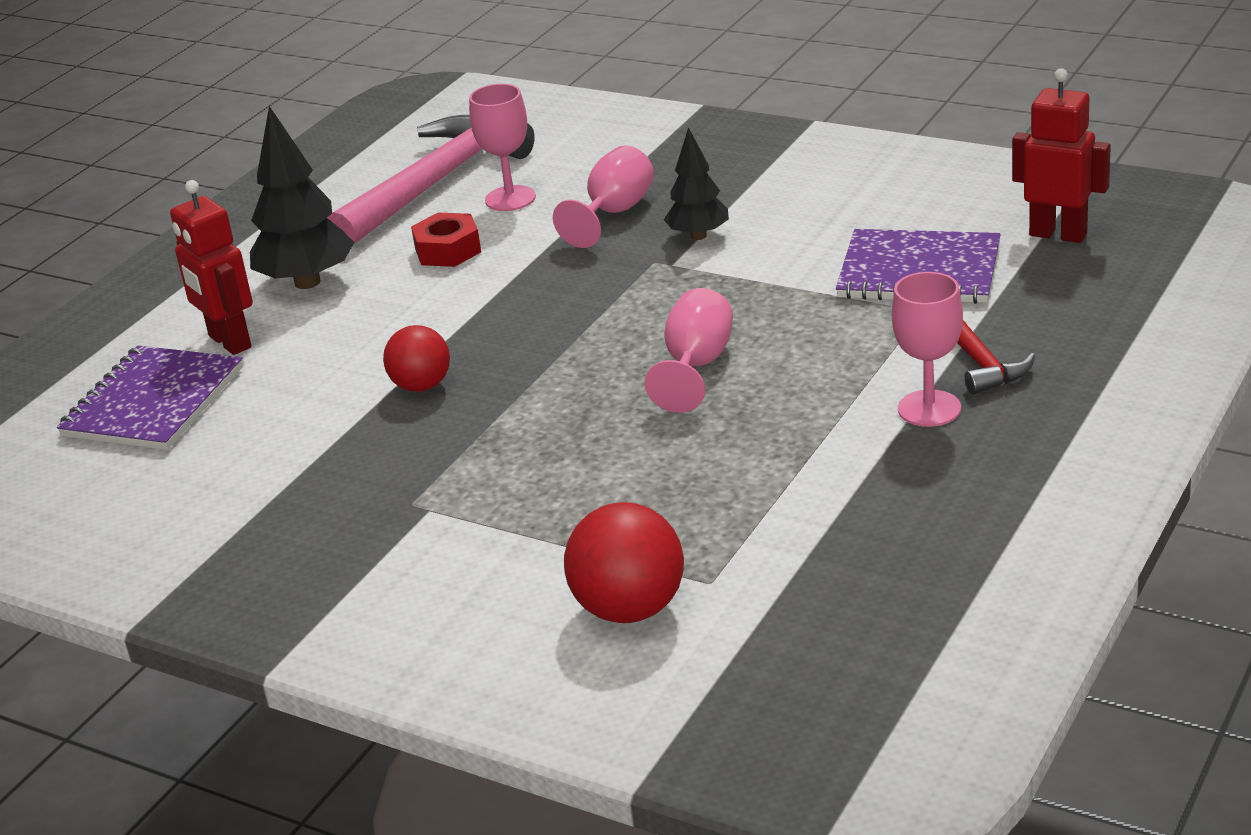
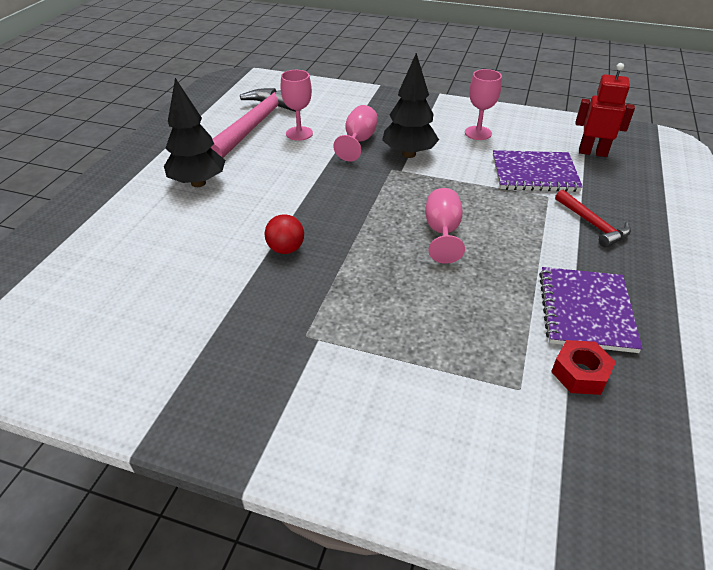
camera: 15 degrees left, 10 degrees up
purple notebook [57,345,243,450] -> purple notebook moved to [539,267,643,353]
red robot [170,180,253,355] -> none
red nut [411,212,481,267] -> red nut moved to [551,340,616,395]
red ball [564,502,684,623] -> none
black tree [664,127,729,240] -> black tree [382,53,439,158], size x1.61
pink goblet [892,272,963,427] -> pink goblet moved to [465,69,502,140]

